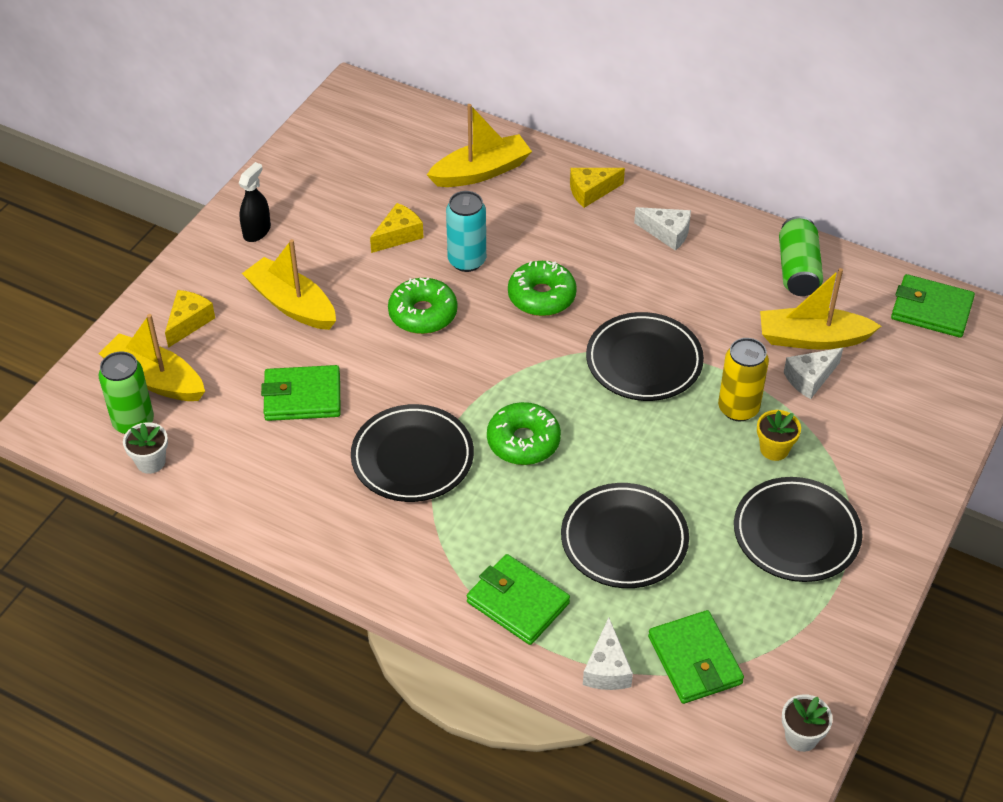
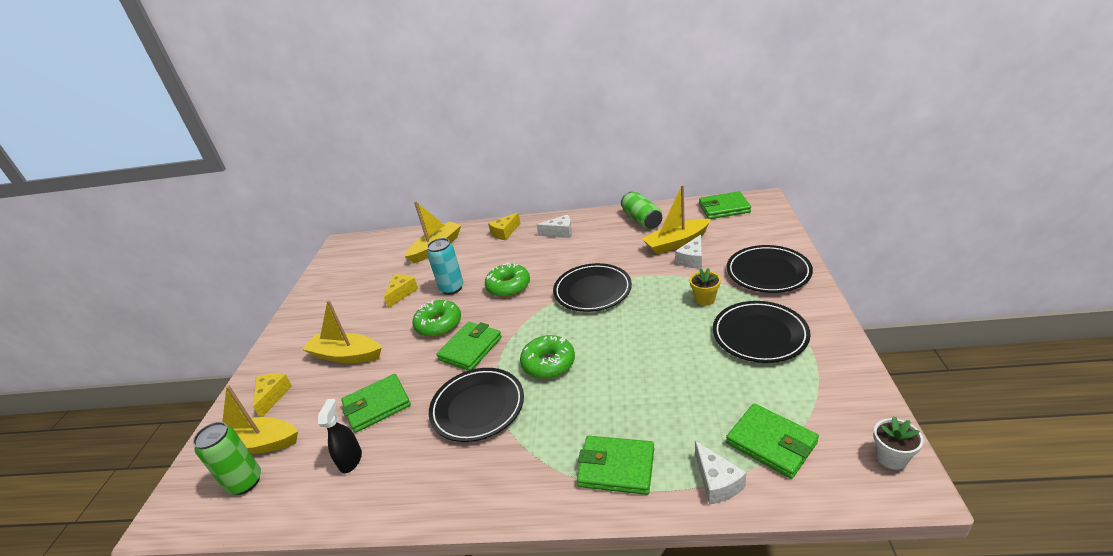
camera: 20 degrees left, 15 degrees down
white flower pot [123,422,168,474] -> none
black spray bottle [239,162,271,242] -> black spray bottle moved to [318,399,362,474]
black plate [561,483,689,588] -> black plate moved to [727,245,813,293]
yellow can [718,338,769,421] -> none
none -> green wallet [436,322,502,371]

